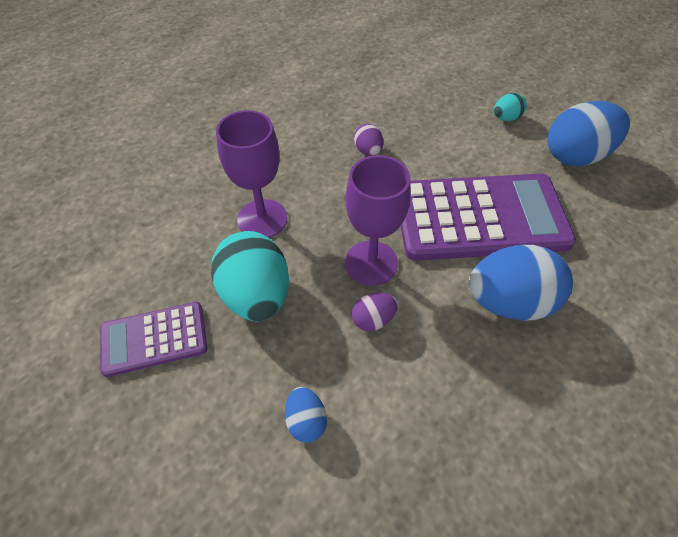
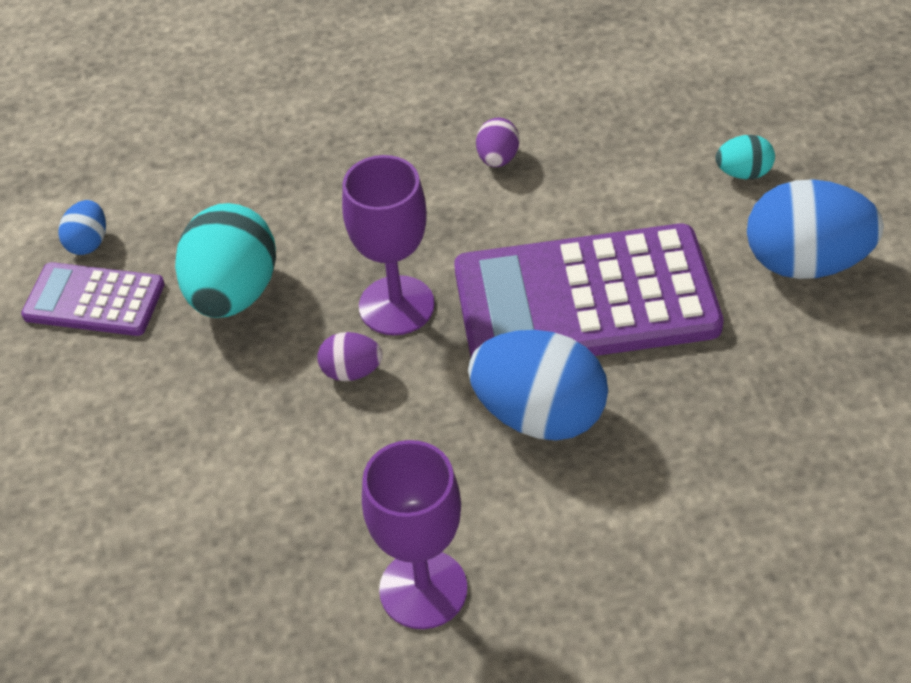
camera: 30 degrees right, 5 degrees down
purple goblet [216,110,288,238] -> purple goblet moved to [362,440,468,629]
blue egg [285,387,327,443] -> blue egg moved to [58,200,106,255]
purple calculator [401,174,576,261] -> purple calculator turned 150 degrees clockwise [454,224,724,357]

